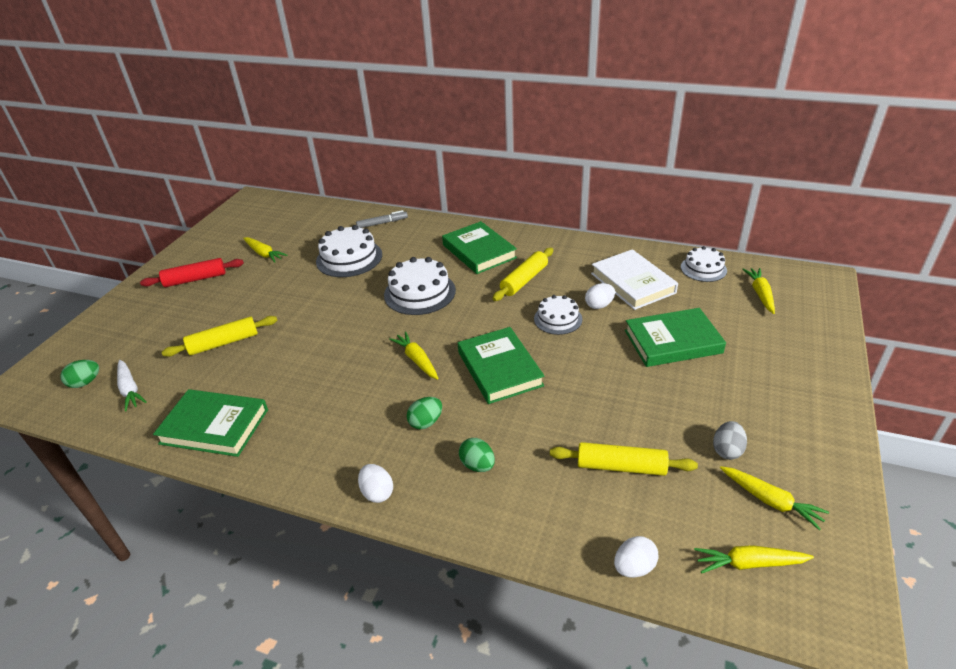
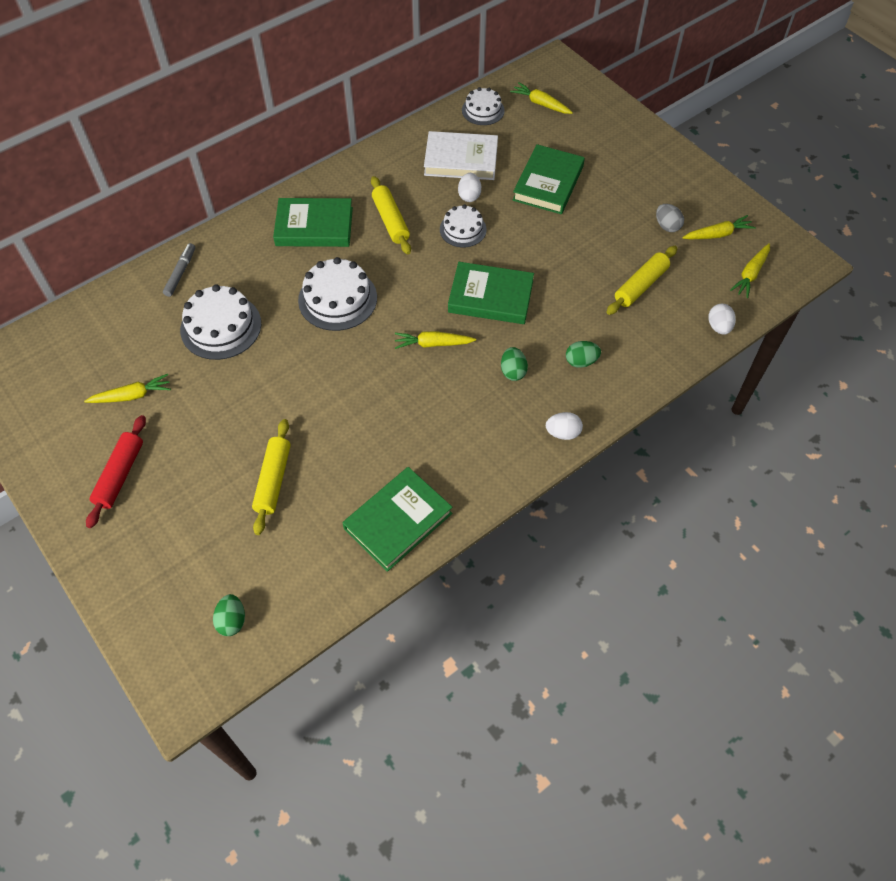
camera: 60 degrees left, 20 degrees up
white carrot [117,360,147,412] -> none

